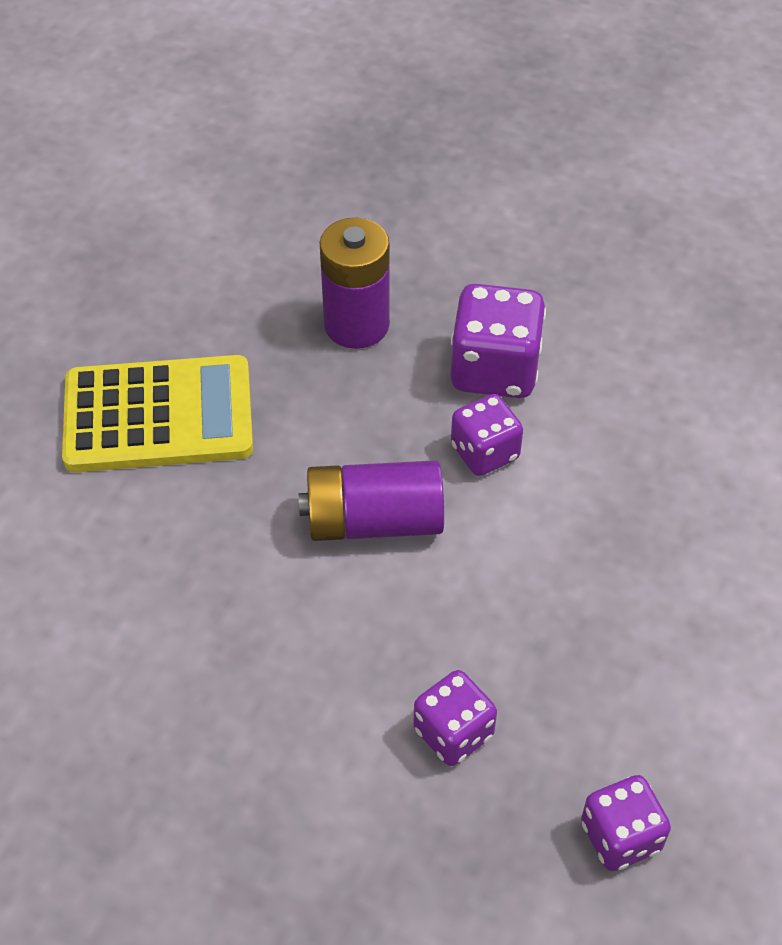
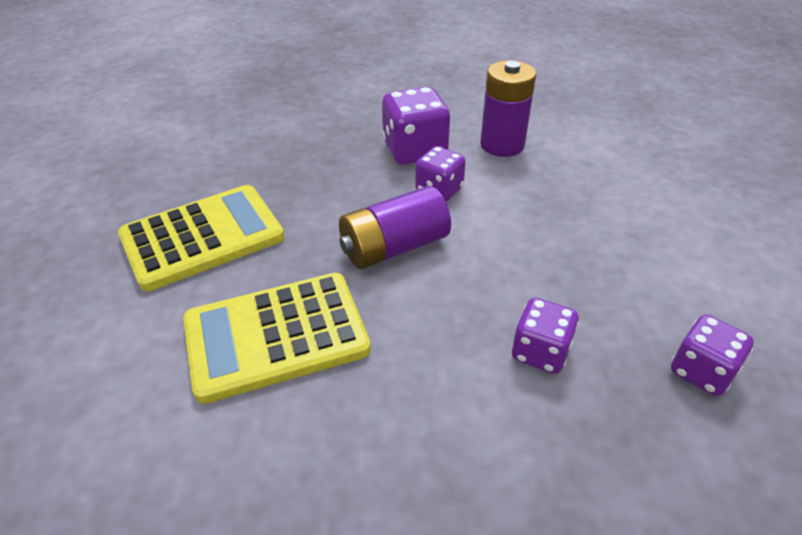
camera: 25 degrees left, 10 degrees down
purple battery [319,218,390,349] -> purple battery moved to [480,60,536,157]
none -> yellow calculator [183,273,371,404]

